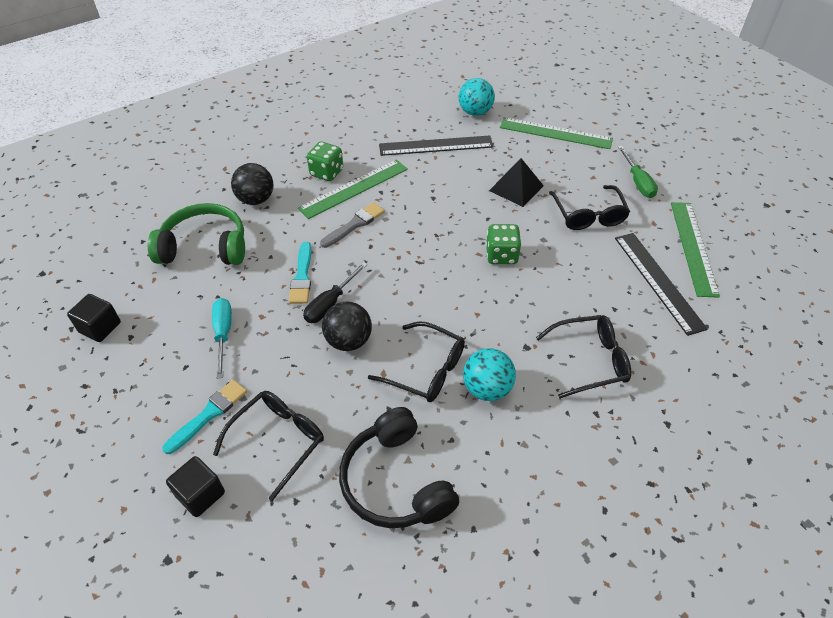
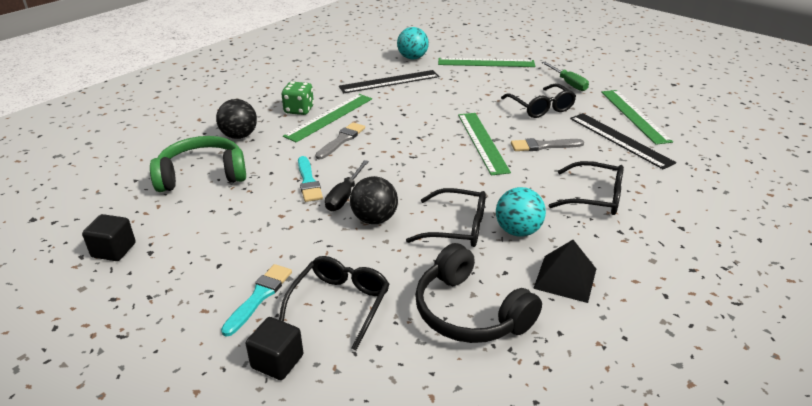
camera: 15 degrees left, 15 degrees down
turquoise screwdriver [212,298,232,379] -> none
green dice [486,224,521,264] -> green ruler [458,113,511,175]
black pyramid [489,158,544,207] -> black pyramid moved to [533,240,596,303]
black glasses [536,315,631,398] -> black glasses turned 45 degrees clockwise [548,161,624,215]
none -> grey brush [511,138,584,151]

